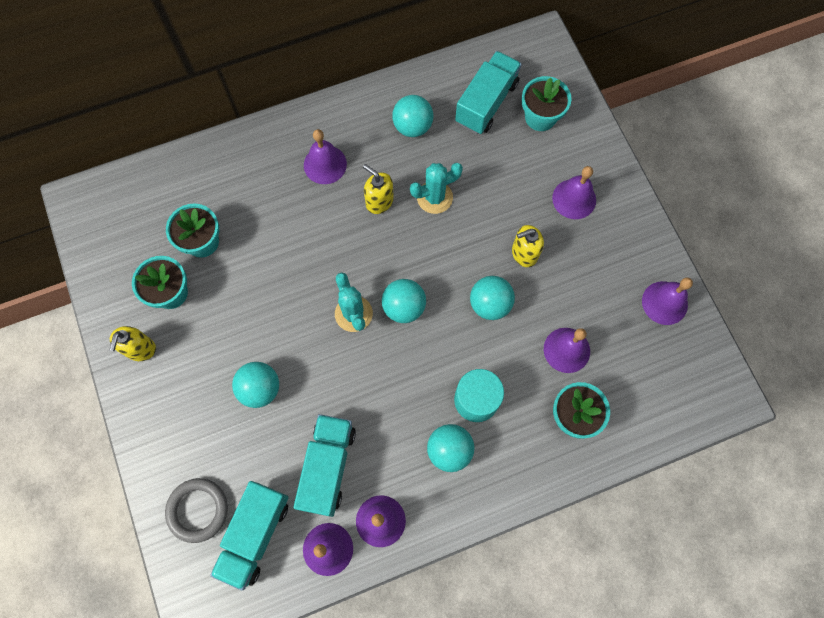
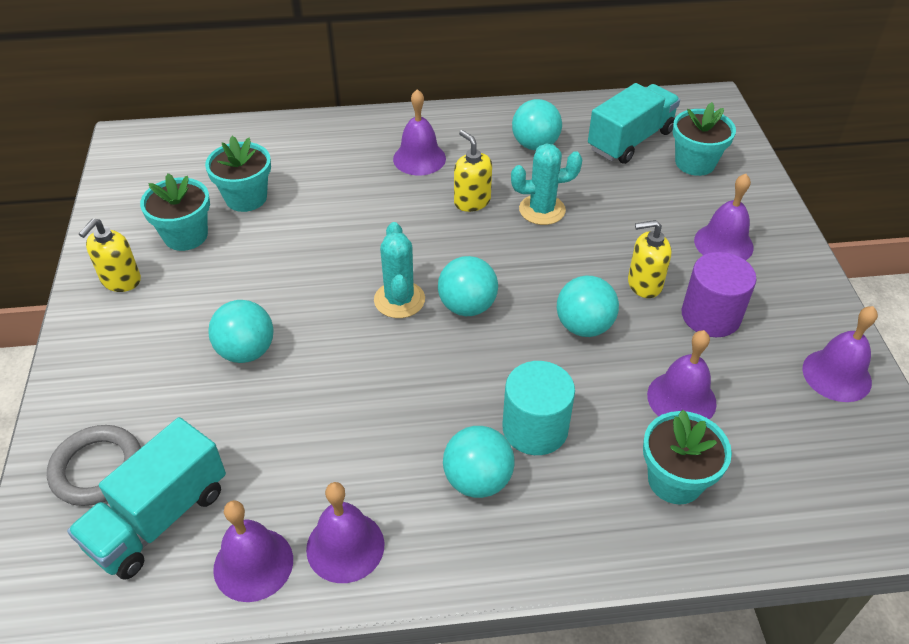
camera: 15 degrees right, 25 degrees down
turquoise truck [293,414,356,517] -> none
none -> purple cylinder [681,252,757,337]

